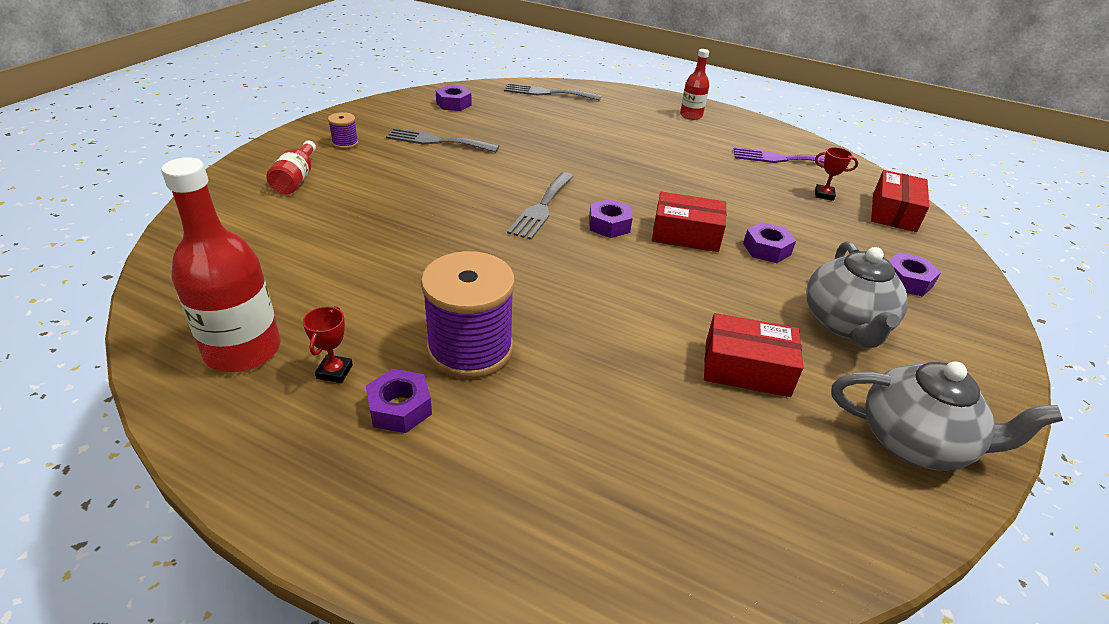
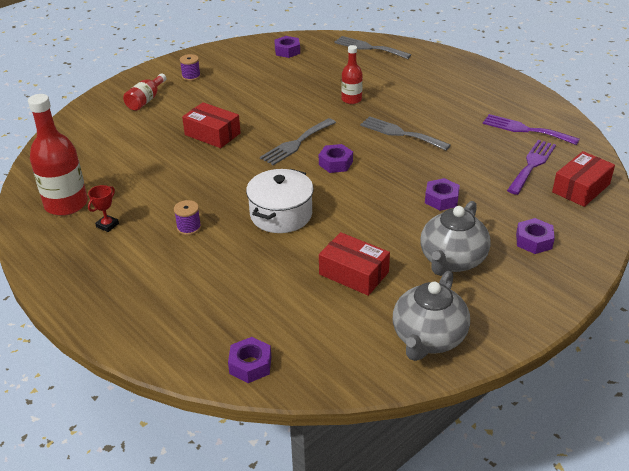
camera: 25 degrees right, 0 degrees up
purple nut [366,369,432,433] -> purple nut moved to [228,337,271,383]
grey fork [386,128,499,152] -> grey fork moved to [360,116,451,151]
purple spool [421,251,515,379] -> purple spool [174,200,201,235], size x0.45
red box [652,192,726,252] -> red box moved to [182,102,241,148]
red bottle [680,49,709,120] -> red bottle moved to [341,45,363,104]
red trophy [815,147,858,201] -> purple fork [507,140,556,195]
grey teapot [832,362,1063,471] -> grey teapot turned 75 degrees clockwise [393,271,470,361]
none -> white pot [246,169,314,233]

